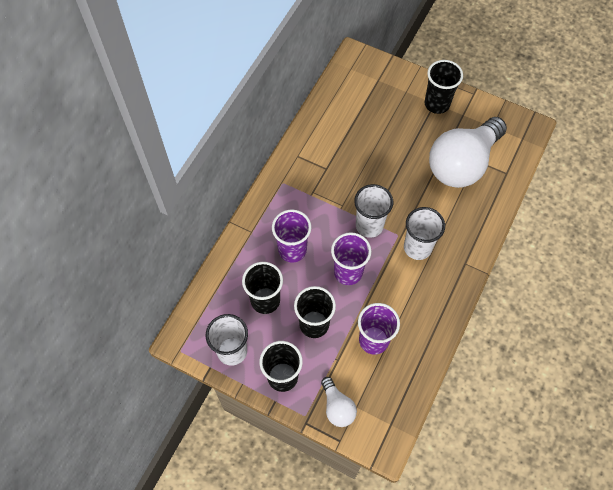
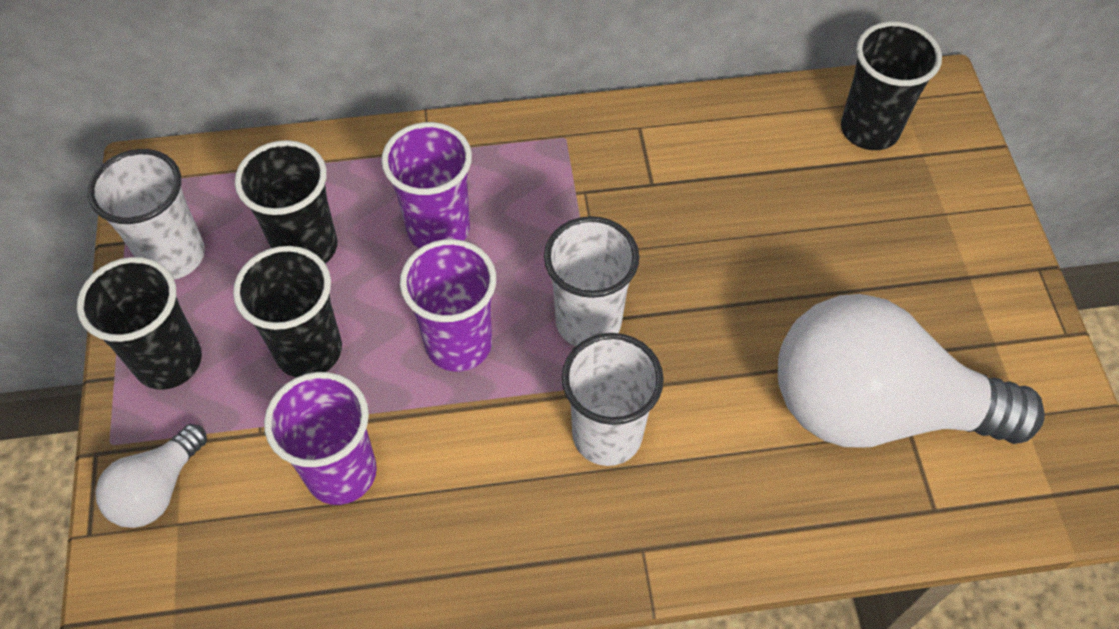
camera: 55 degrees right, 5 degrees down
black cup [424,60,463,114] -> black cup moved to [841,21,942,150]

